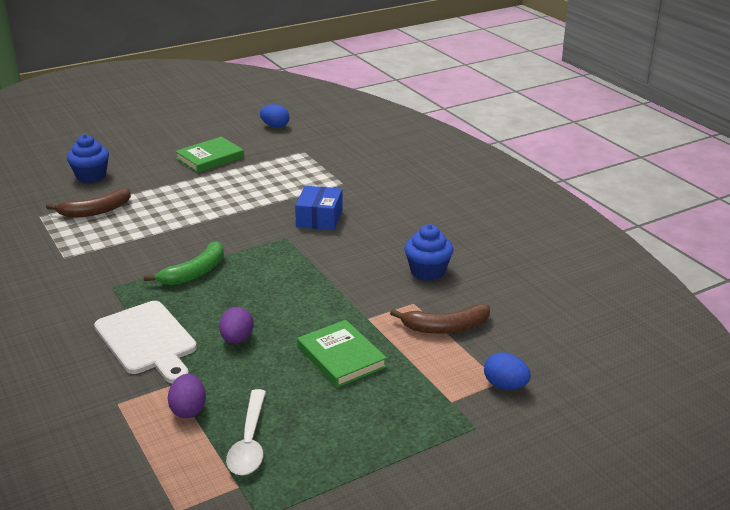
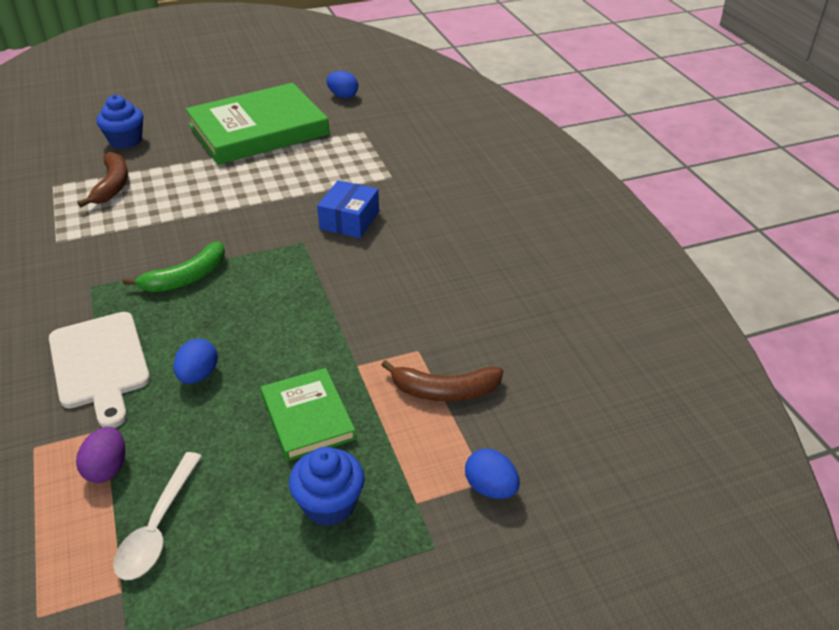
camera: 10 degrees right, 10 degrees up
brown banana [46,188,131,218] -> brown banana turned 75 degrees counterclockwise [78,152,128,207]
green book [175,136,244,173] -> green book [185,83,330,165], size x1.93
purple egg [219,307,254,344] -> blue egg [173,339,218,384]
blue cupcake [404,224,453,281] -> blue cupcake moved to [289,447,365,526]

